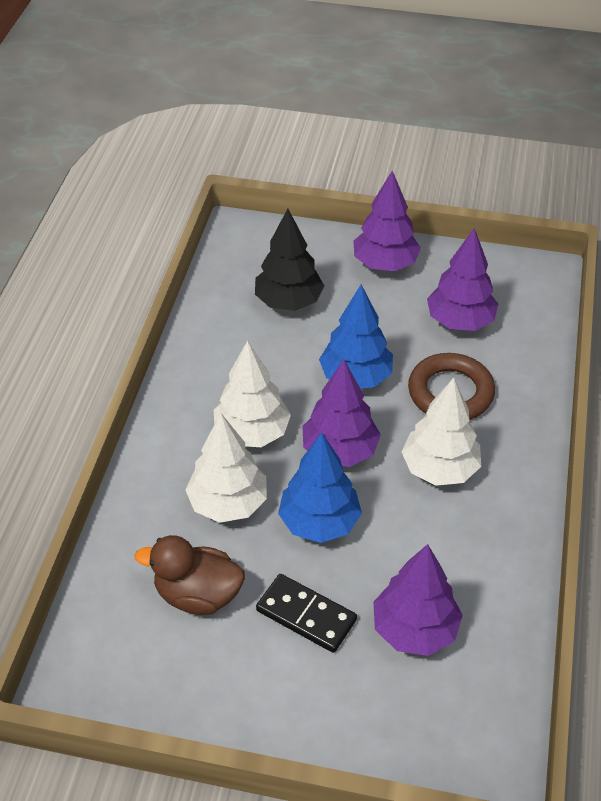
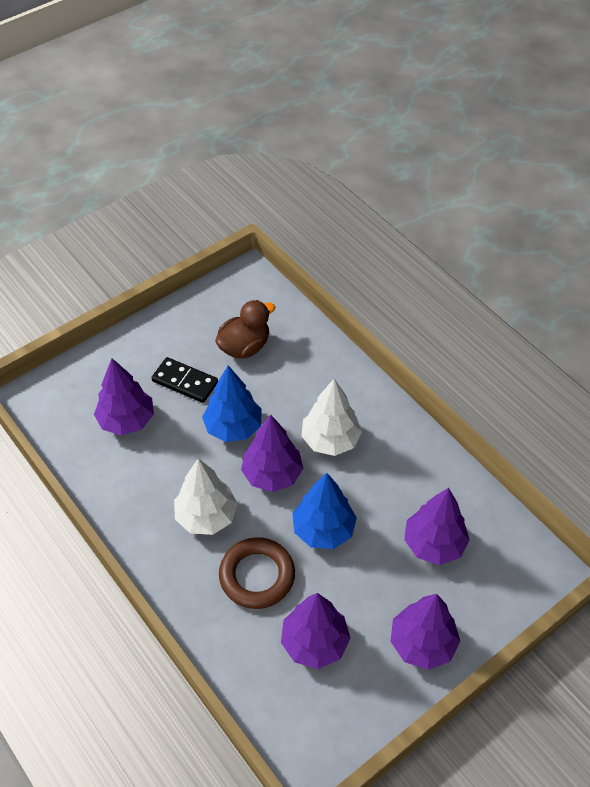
camera: 130 degrees right, 5 degrees up
white tree [185,413,267,523] -> none
black tree [255,209,324,311] -> purple tree [404,488,470,565]
black domino [256,574,357,653] -> black domino turned 45 degrees clockwise [152,357,218,403]

